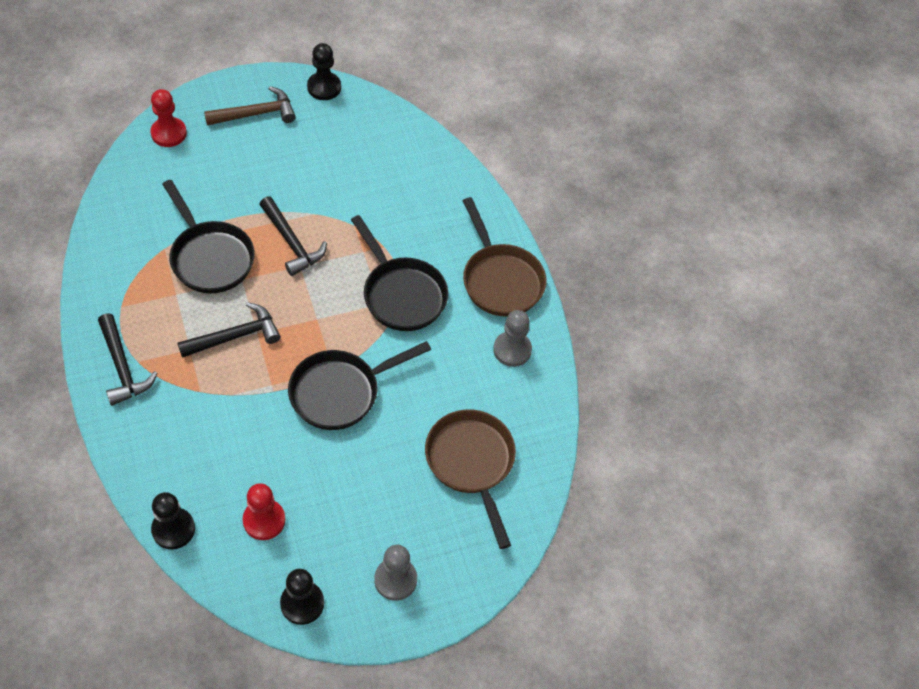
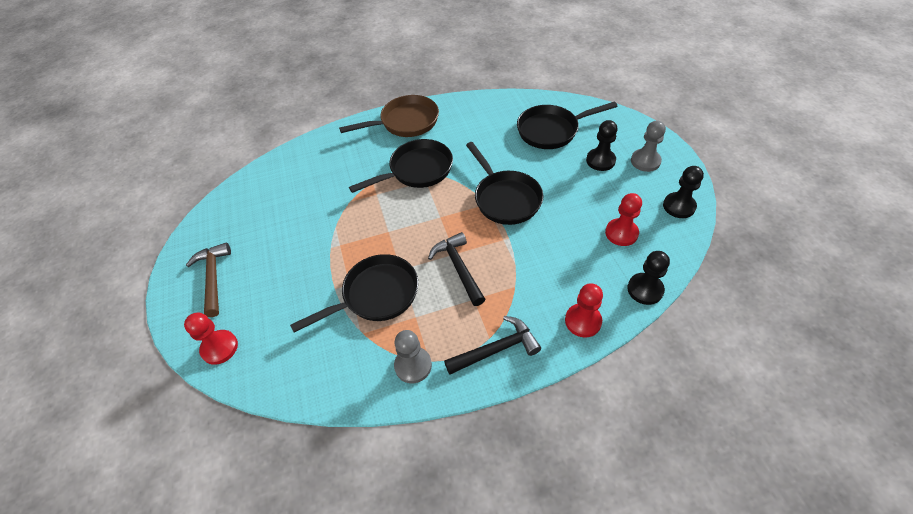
camera: 80 degrees left, 5 degrees down
black hammer [259,196,327,276] -> none
black pawn [307,43,341,100] -> black pawn moved to [586,120,618,171]
brown pan [425,410,516,549] -> black pan [517,101,618,149]
grey pawn [493,310,532,367] -> grey pawn moved to [394,330,432,383]
none -> red pawn [565,283,603,338]

